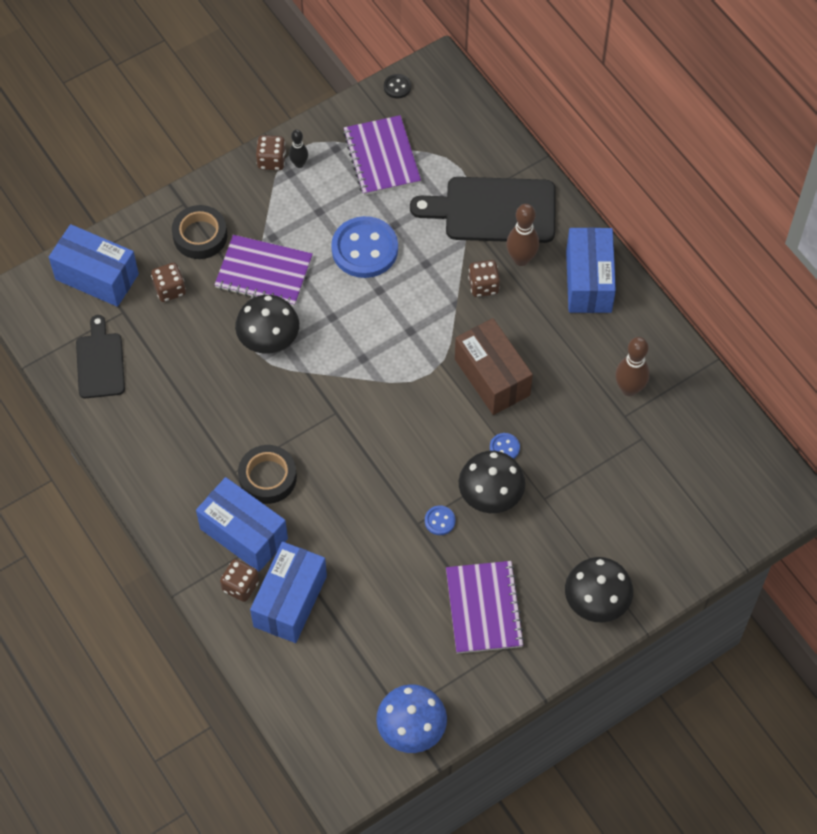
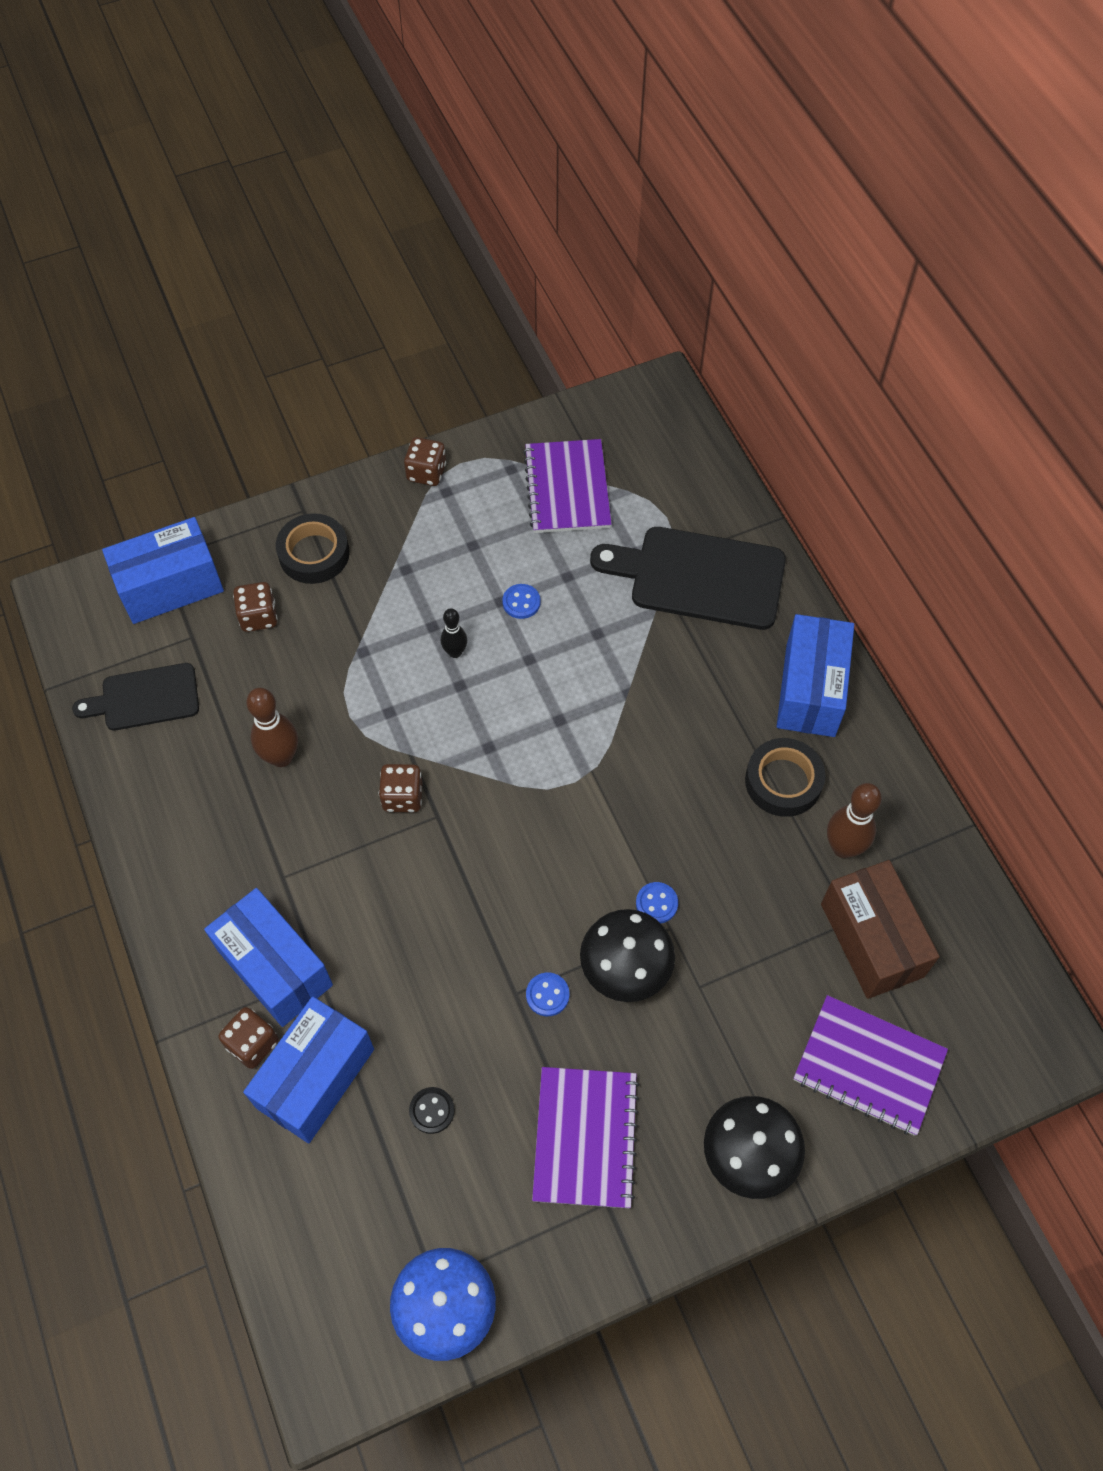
camera: 10 degrees right, 0 degrees up
blue box [49,224,139,307] -> blue box turned 60 degrees counterclockwise [102,517,224,624]
black cutting board [76,315,125,398] -> black cutting board turned 105 degrees counterclockwise [72,663,199,731]
purple notebook [214,235,313,307] -> purple notebook moved to [794,995,948,1136]
black mushroom [235,295,299,354] -> none
black tape [238,445,297,504] -> black tape moved to [745,738,825,817]
black bowling pin [289,130,308,168] -> black bowling pin moved to [441,608,467,658]
blue button [331,216,398,278] -> blue button [502,584,540,619], size x0.43
black button [384,74,411,99] -> black button moved to [409,1087,455,1134]
brown box [455,318,533,415] -> brown box moved to [821,860,940,999]
brown dice [468,260,500,297] -> brown dice moved to [379,764,423,812]
brown bowling pin [506,204,539,266] -> brown bowling pin moved to [246,688,298,767]

